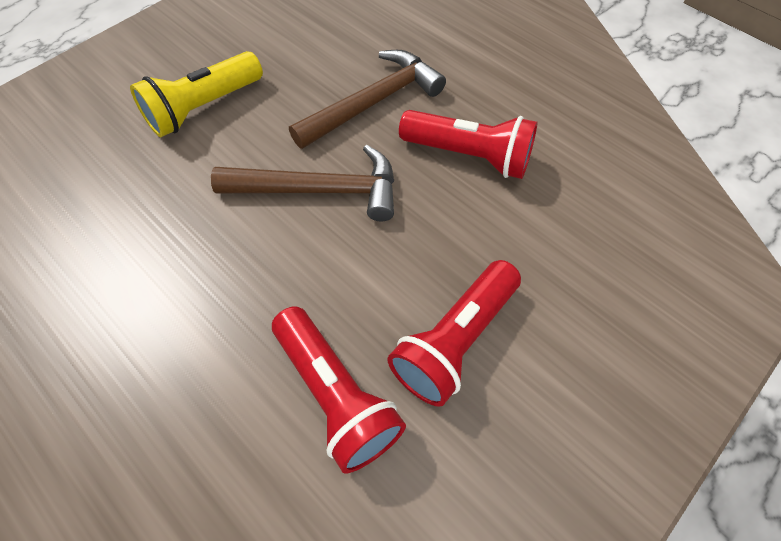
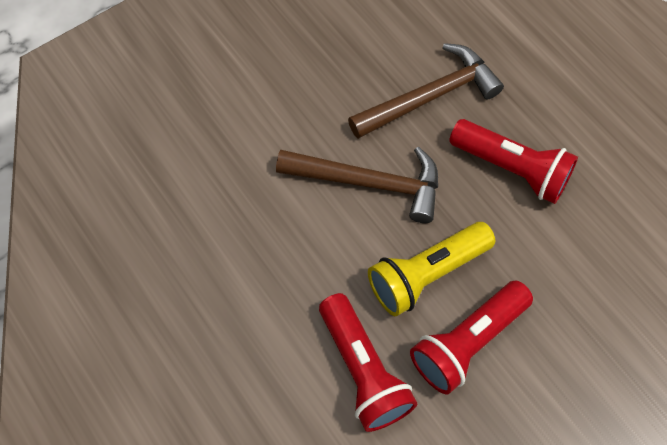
camera: 10 degrees right, 5 degrees up
yellow flashlight [130,51,263,137] -> yellow flashlight moved to [368,222,495,316]

